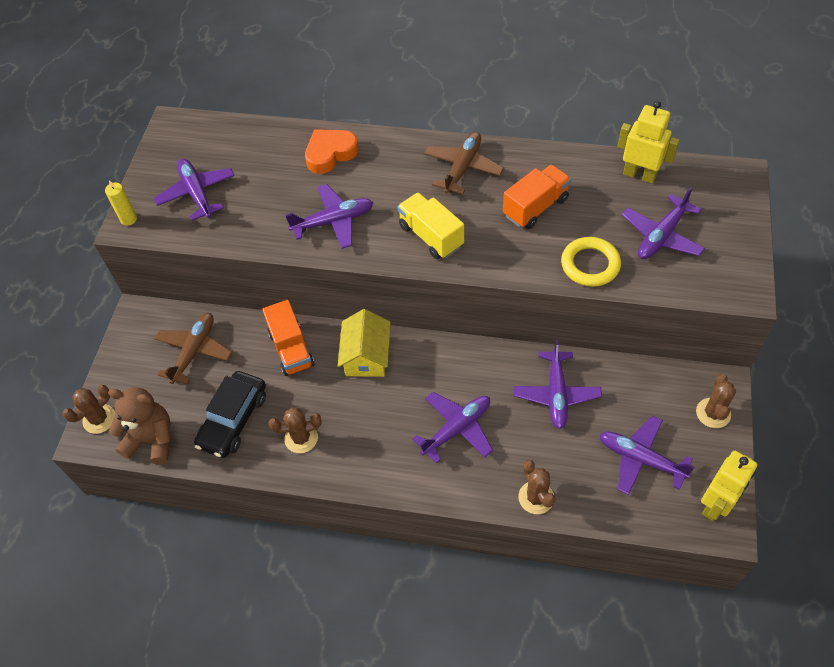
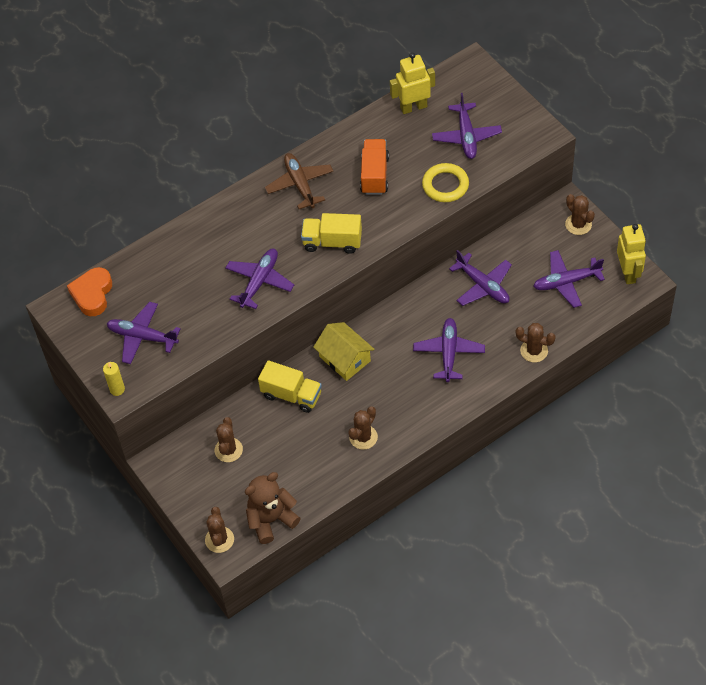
camera: 45 degrees left, 0 degrees up
brown plane [154,313,232,385] -> brown cactus [215,417,243,462]
black car [194,371,266,458] -> none
orange truck [262,300,314,376] -> yellow truck [258,360,322,413]
orange heart [305,129,358,174] -> orange heart moved to [67,267,112,316]

